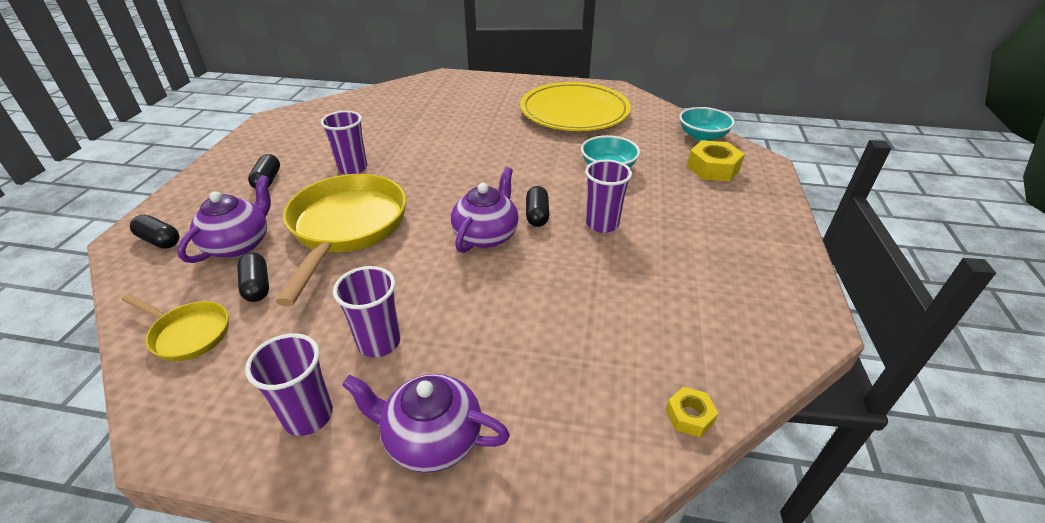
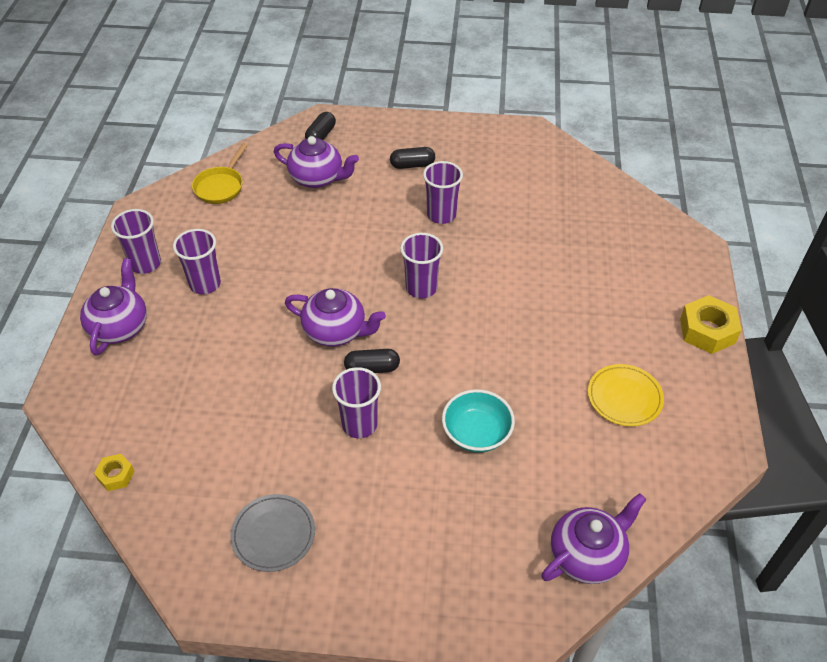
camera: 85 degrees right, 10 degrees up
black capsule [237,252,269,302] -> none
yellow pan [276,174,406,306] -> none
yellow plate [520,82,631,131] -> yellow plate [588,364,664,426], size x0.48
turquoise bowl [679,107,735,141] -> purple teapot [541,493,647,584]
yellow nut [687,140,745,182] -> yellow nut moved to [680,295,742,354]
none -> grey plate [230,494,315,572]
none -> purple cup [400,233,443,298]

